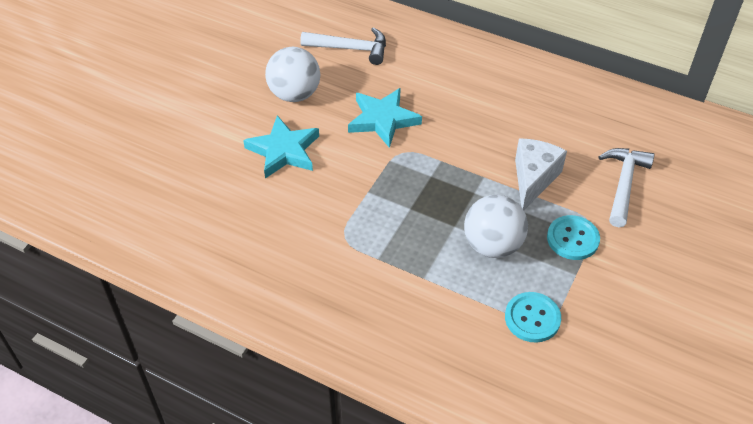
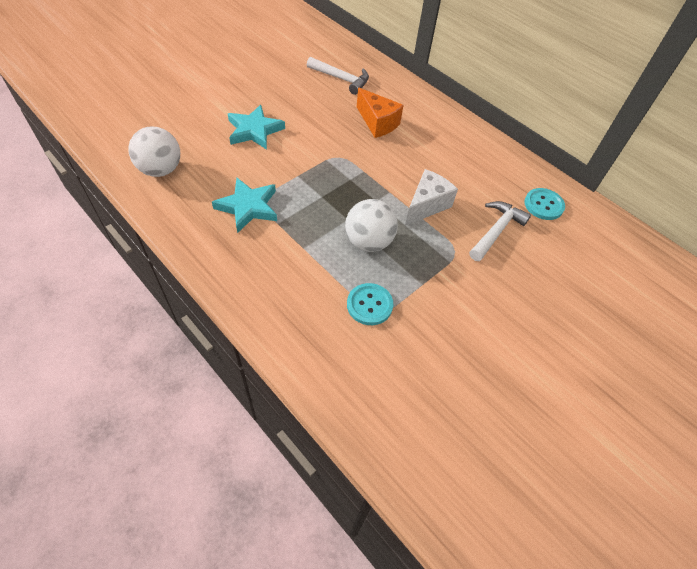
camera: 15 degrees right, 5 degrees up
white ball [265,47,320,102] -> white ball moved to [128,127,180,177]
turquoise star [348,88,422,148] -> turquoise star moved to [212,178,277,233]
turquoise button [547,215,600,260] -> turquoise button moved to [524,188,565,220]
none -> orange cheese [357,88,403,138]

